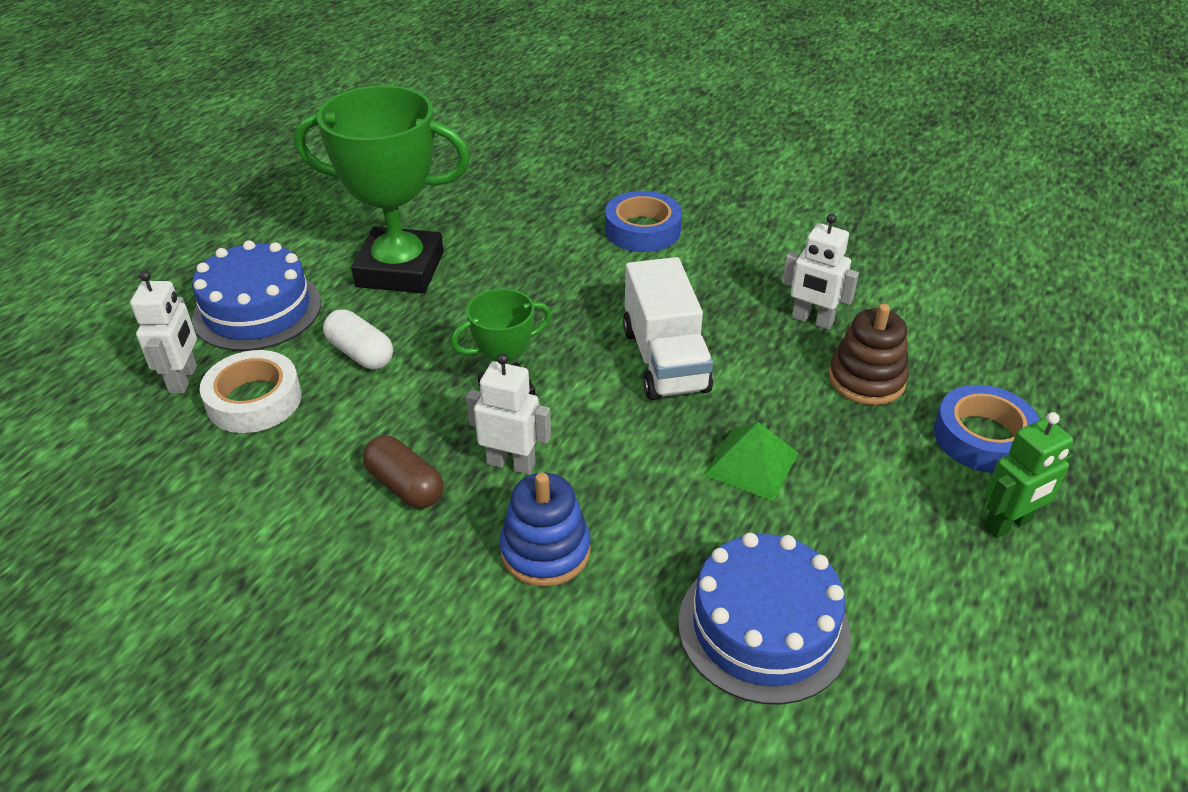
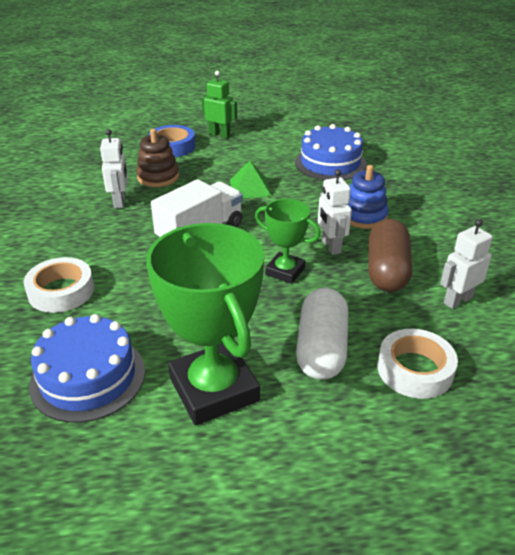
camera: 125 degrees left, 5 degrees down
white robot [130,271,197,394] -> white robot moved to [440,219,493,309]
blue cake [192,240,321,351] -> blue cake moved to [29,314,145,423]
white capsule [323,309,393,369] -> white capsule [296,288,349,380], size x1.53
brown capsule [363,435,444,509] -> brown capsule [368,219,412,292], size x1.53
blue tape [605,191,682,252] -> white tape [24,257,94,313]

